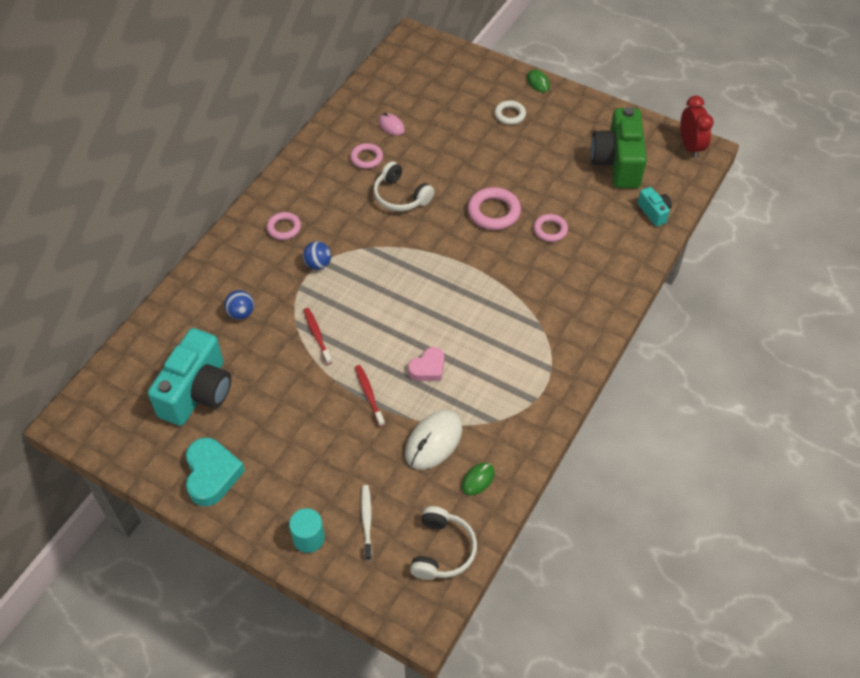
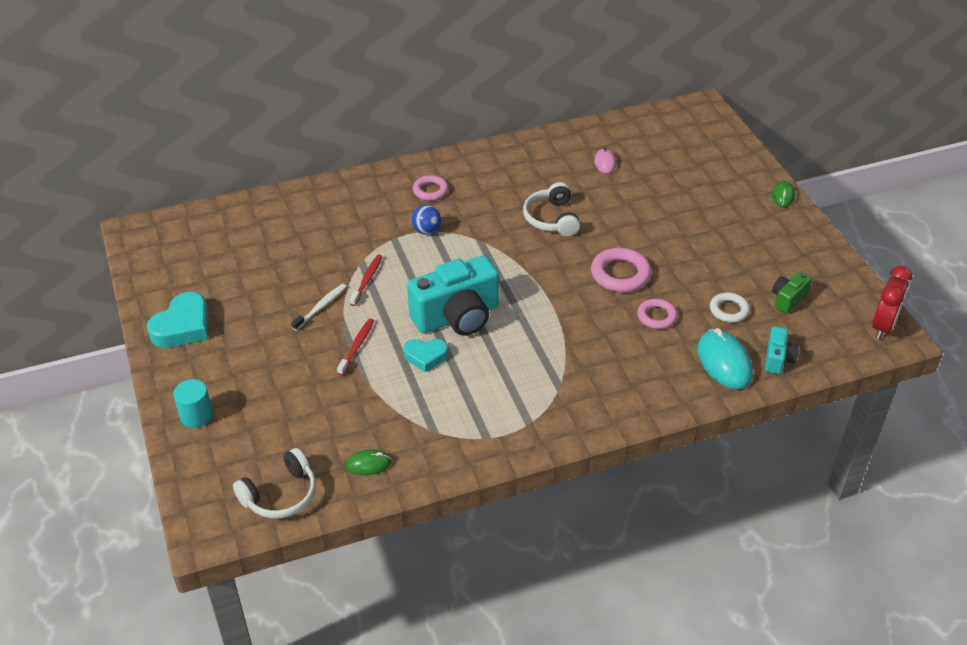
camera: 40 degrees right, 10 degrees down
turquoise camera [148,328,231,426] -> turquoise camera moved to [407,255,499,336]
blue ball [224,290,254,320] -> none
pink ring [350,143,383,169] -> none
white toothbrush [361,485,372,561] -> white toothbrush moved to [291,284,347,331]
white mouse [405,410,463,470] -> none
pink heart [408,347,444,381] -> turquoise heart [403,339,448,373]
white ring [494,100,526,125] -> white ring moved to [710,293,750,323]
green camera [591,107,647,188] -> green camera [772,272,812,314], size x0.48
none -> turquoise mouse [697,328,753,389]

